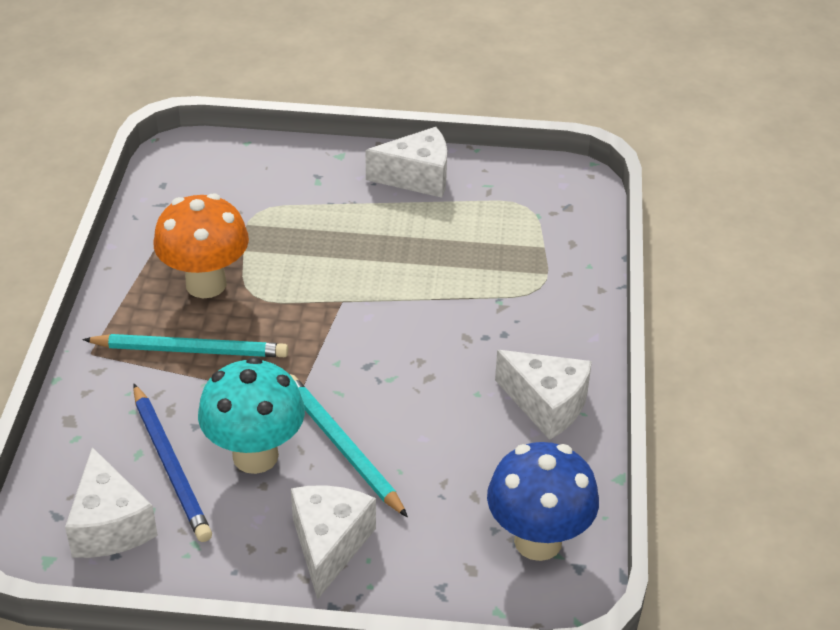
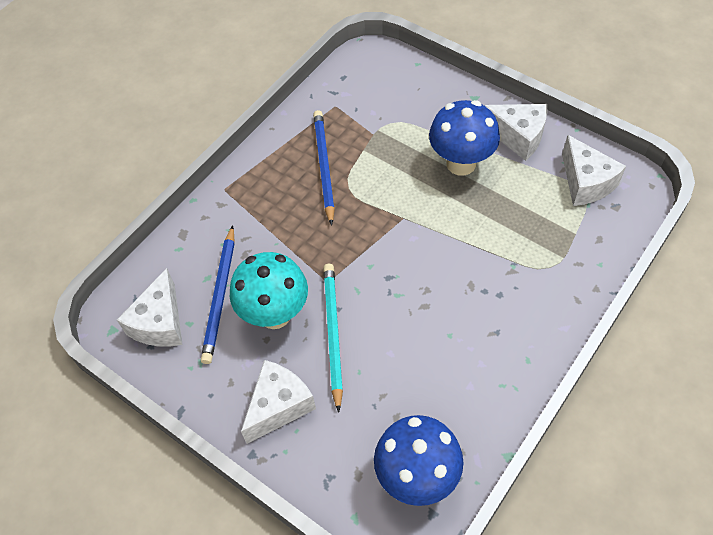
camera: 35 degrees right, 15 degrees up
turquoise pencil [83,334,288,357] -> none
orange mushroom [154,193,249,298] -> blue pencil [313,110,335,226]
white cheese [495,350,592,440] -> white cheese moved to [562,135,626,206]
none -> blue mushroom [429,100,500,176]

